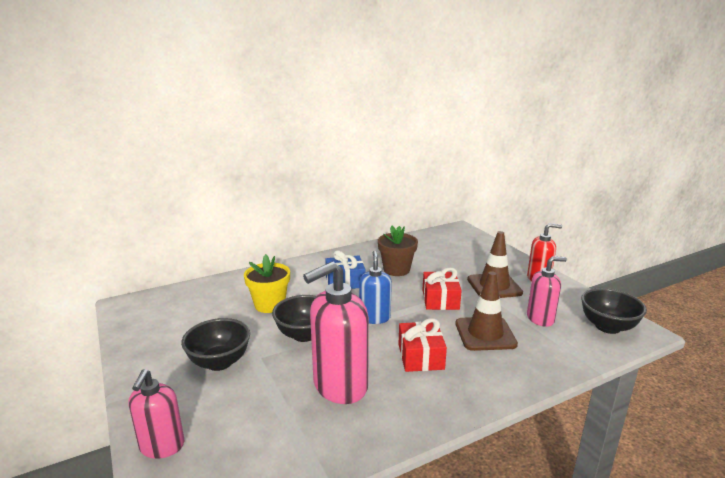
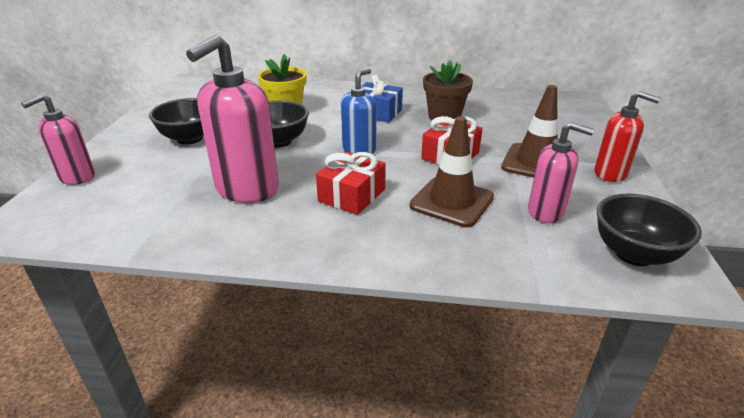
camera: 35 degrees right, 10 degrees up
pink soap dispenser [303,261,369,404] -> pink soap dispenser turned 60 degrees counterclockwise [186,35,279,203]

